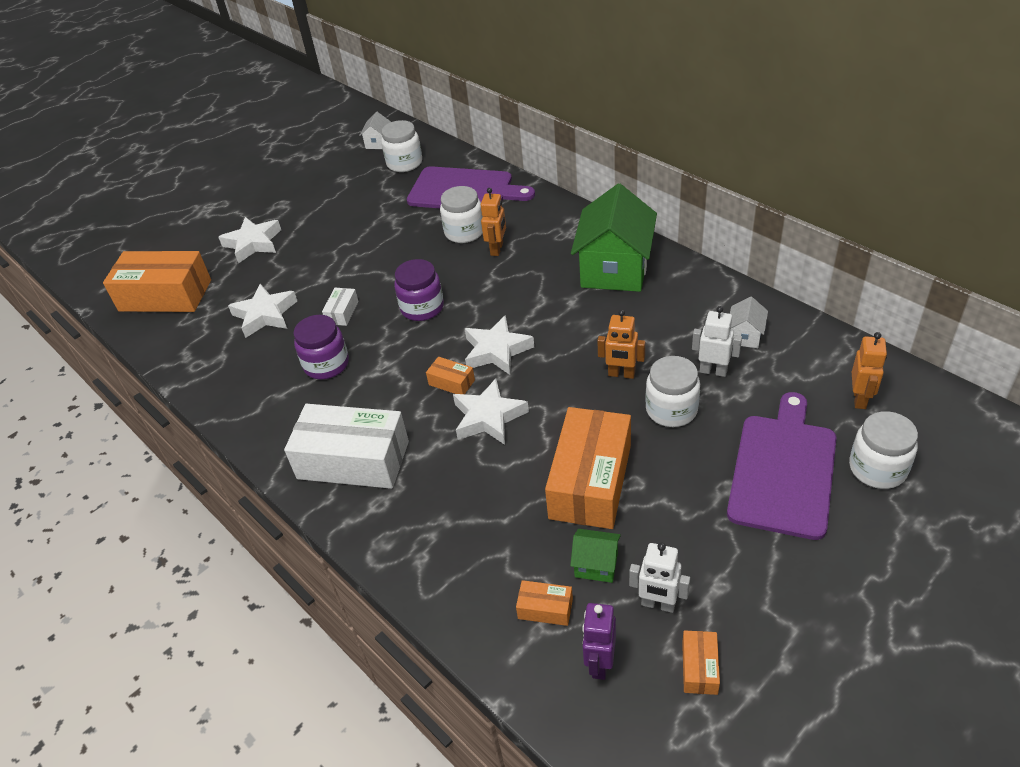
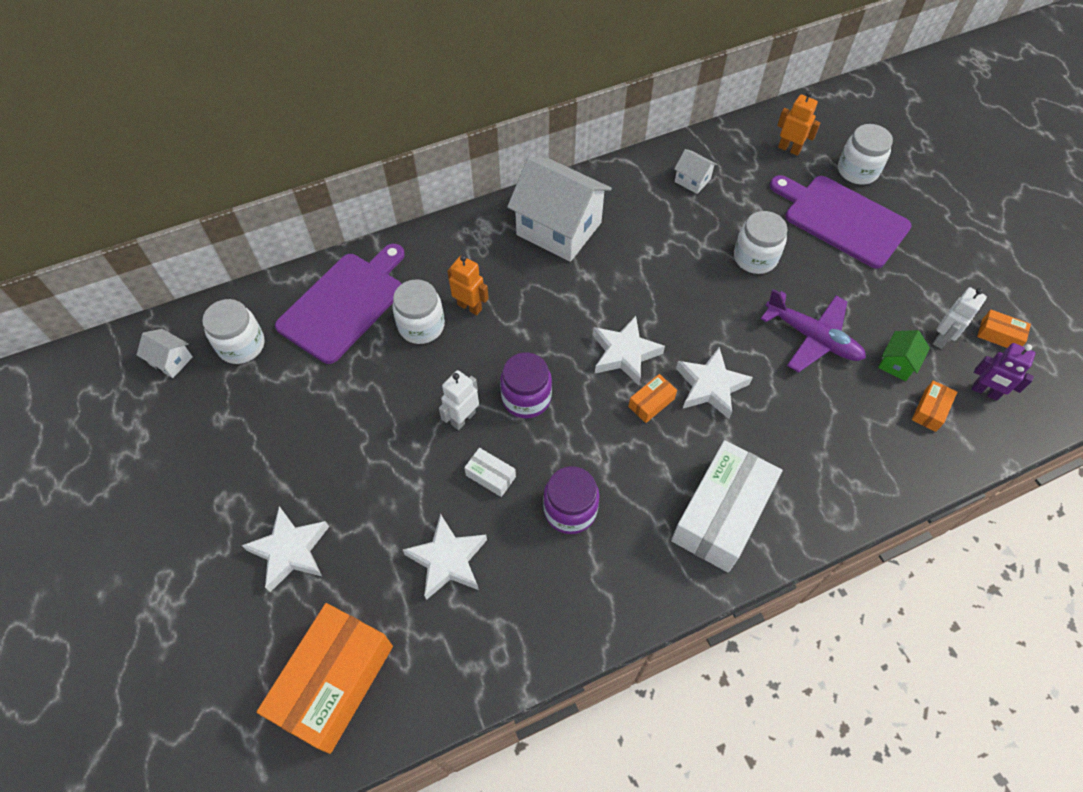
camera: 75 degrees left, 15 degrees up
orange box [545,407,631,529] -> purple plane [761,289,866,373]
green house [571,183,657,292] -> white house [507,157,612,262]
orange robot [597,310,645,379] -> none
white robot [692,306,742,377] -> white robot moved to [439,370,479,430]

